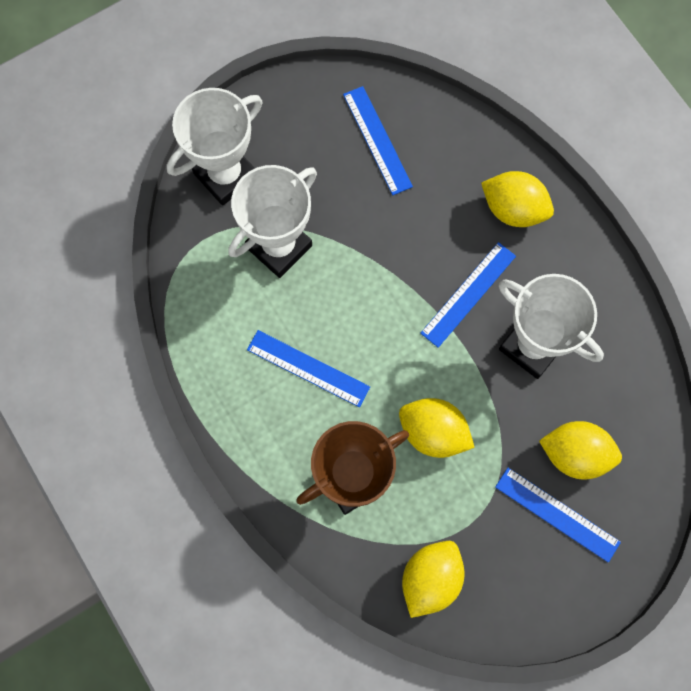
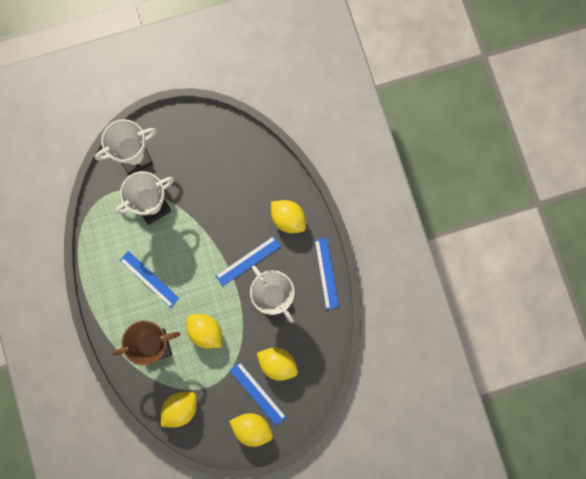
camera: 15 degrees right, 5 degrees up
blue ruler [343,86,413,195] -> blue ruler moved to [315,238,339,310]
none -> yellow lemon [229,413,273,447]

